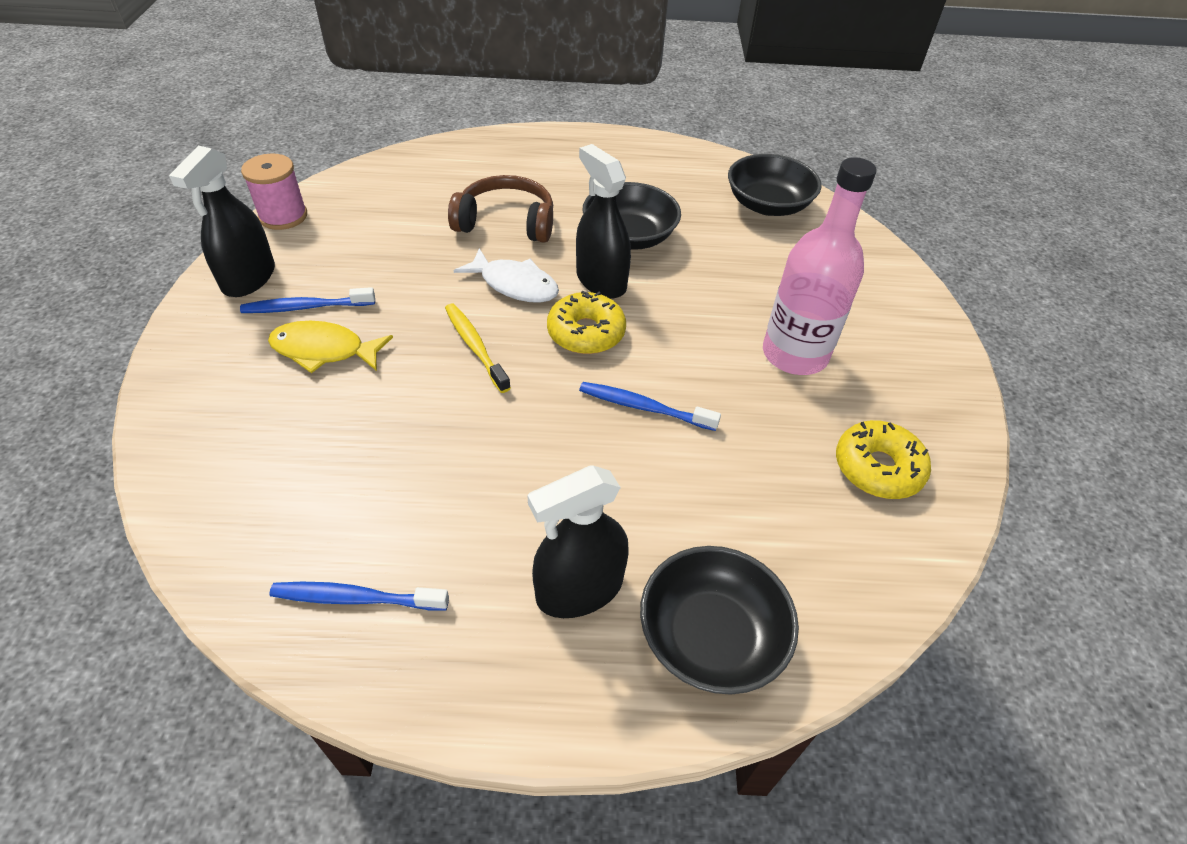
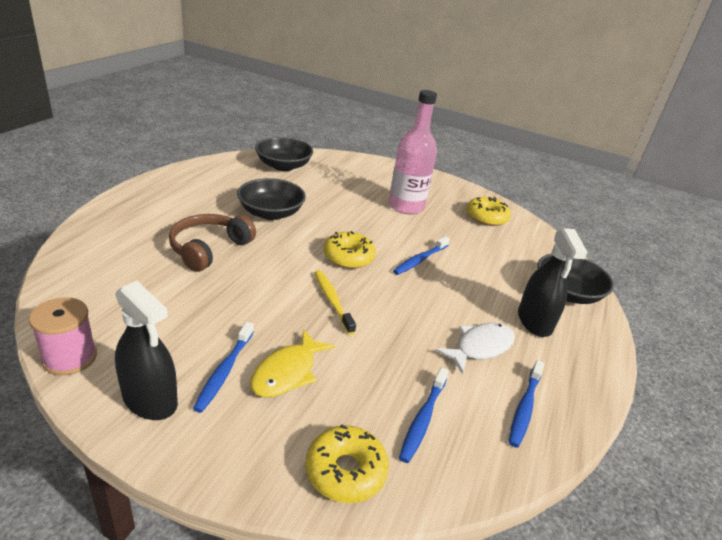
camera: 70 degrees left, 15 degrees down
yellow toothbrush [445,303,511,393] -> yellow toothbrush turned 75 degrees clockwise [315,270,356,335]
white fish [454,248,559,303] -> white fish moved to [435,323,515,374]
black spray bottle [576,144,631,299] -> none
none -> yellow donut [306,424,389,503]
none -> blue toothbrush [399,367,449,463]

